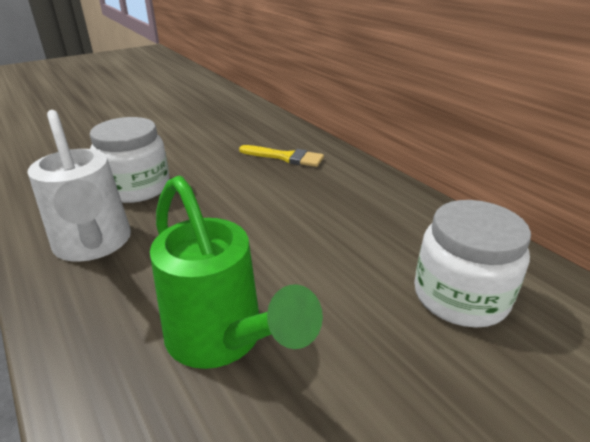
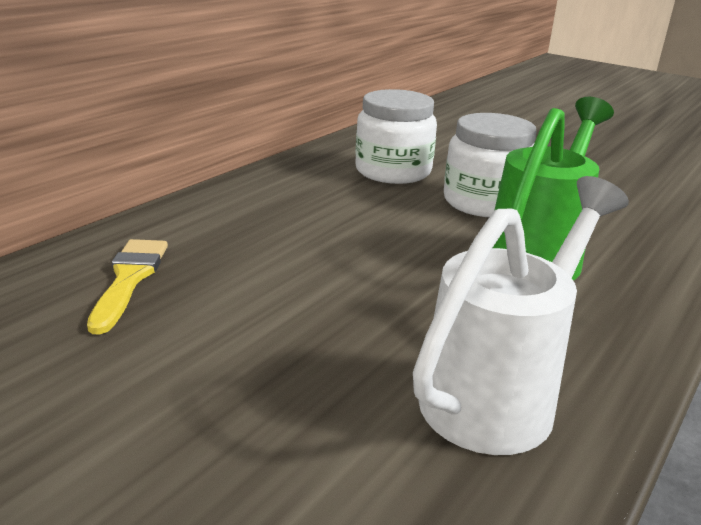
camera: 110 degrees left, 5 degrees down
white jar [90,117,170,203] -> white jar moved to [444,113,537,217]

